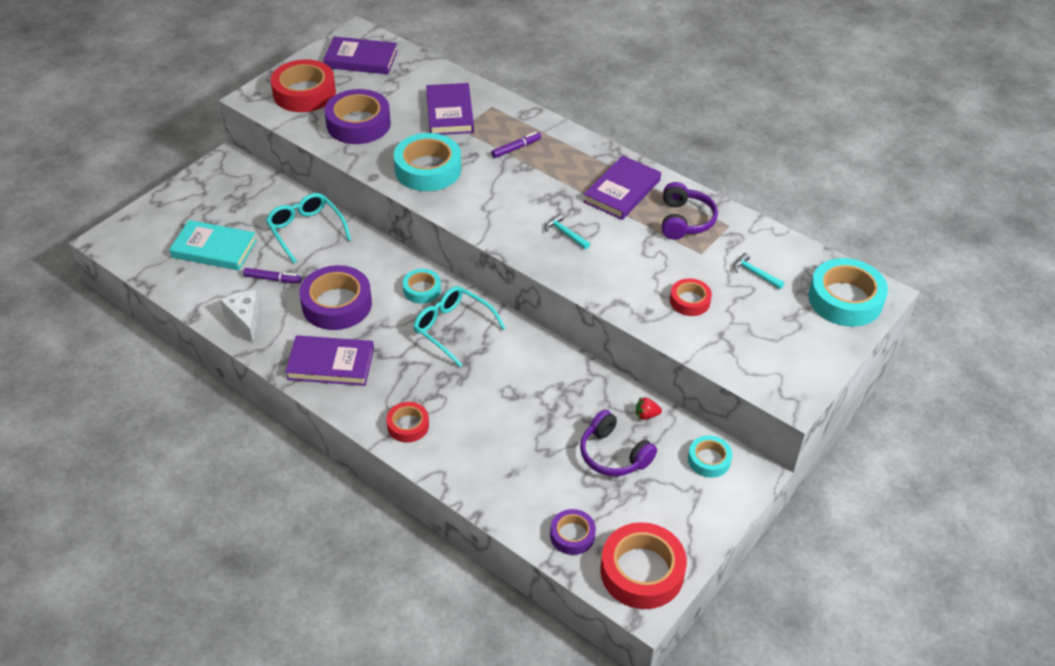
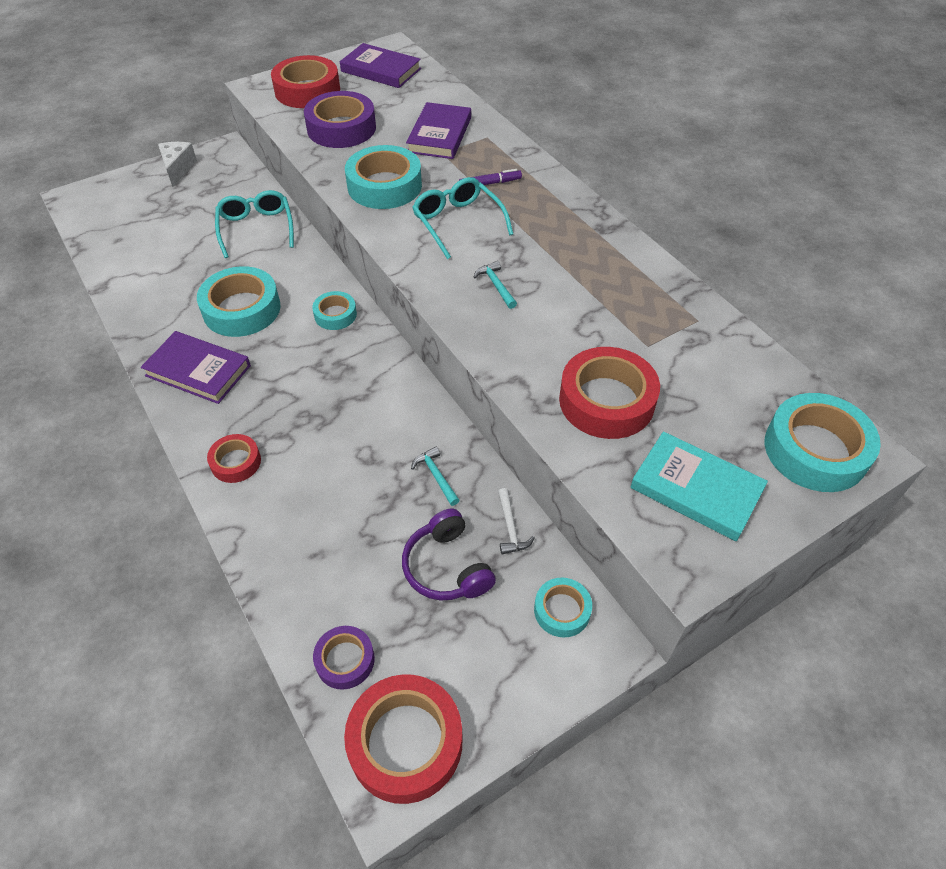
camera: 20 degrees right, 5 degrees up
turquoise book [169,220,257,270] -> turquoise book moved to [630,431,768,541]
white cheese [220,290,259,343] -> white cheese moved to [158,142,197,187]
purple marker [243,268,302,283] -> none
purple tape [299,265,372,330] -> turquoise tape [197,266,280,337]
turquoise glasses [413,286,506,367] -> turquoise glasses moved to [412,177,513,259]
purple book [583,155,661,220] -> none
red strawberry [636,396,662,420] -> white hammer [498,488,535,554]
purple headphones [662,182,718,240] -> none
red tape [670,278,712,316] -> red tape [559,347,660,439], size x1.82
turquoise hammer [733,253,784,289] -> turquoise hammer moved to [411,447,460,506]

